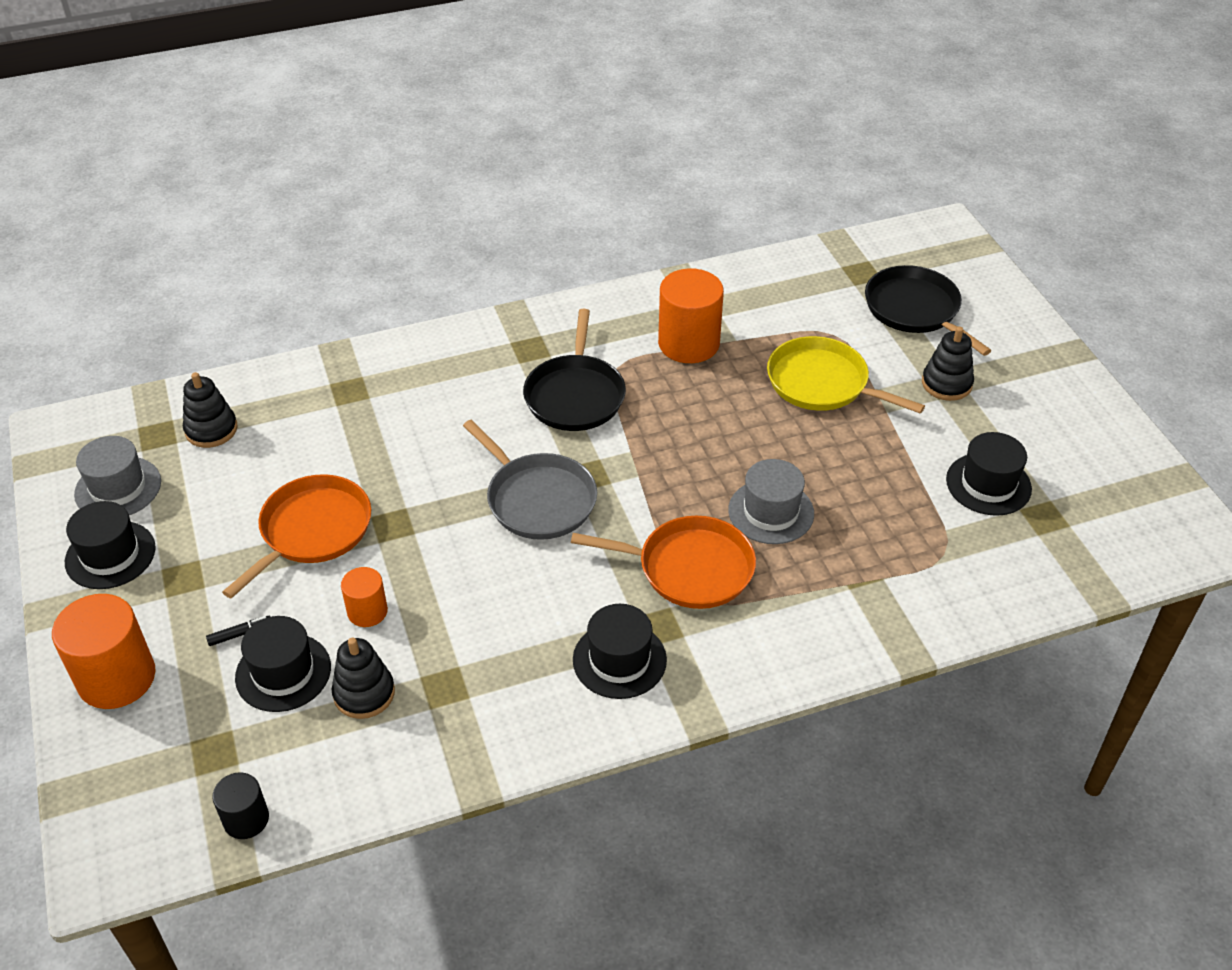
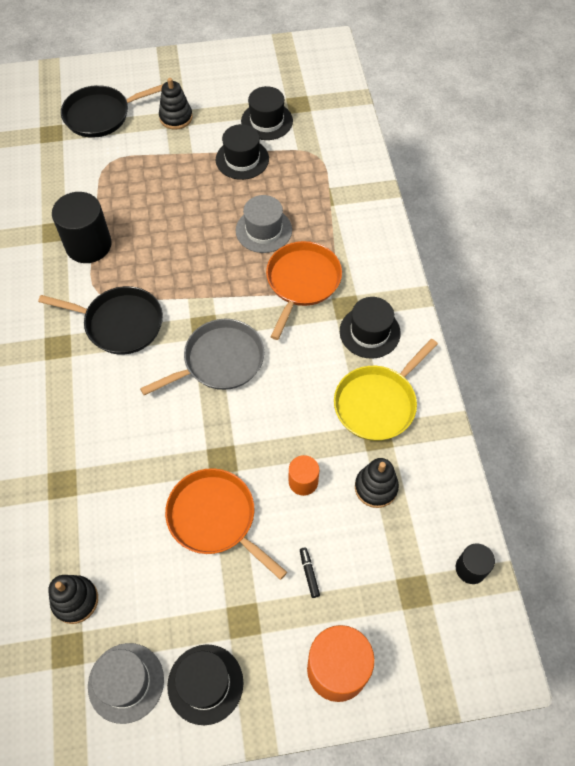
camera: 80 degrees left, 15 degrees up
black hat [235,616,331,712] -> black hat moved to [216,124,269,180]
orange cylinder [658,268,724,363] -> black cylinder [52,192,112,263]
yellow pan [767,336,925,414] -> yellow pan moved to [334,339,438,441]

